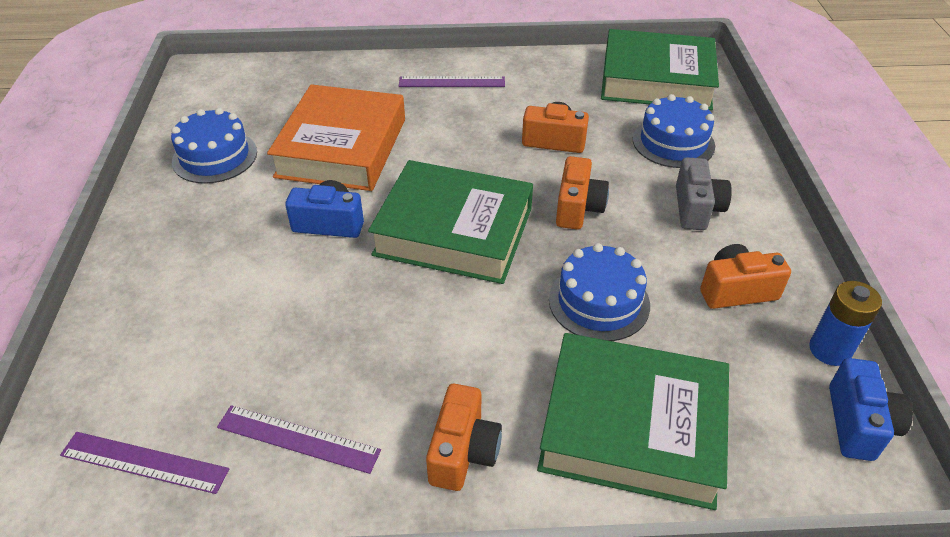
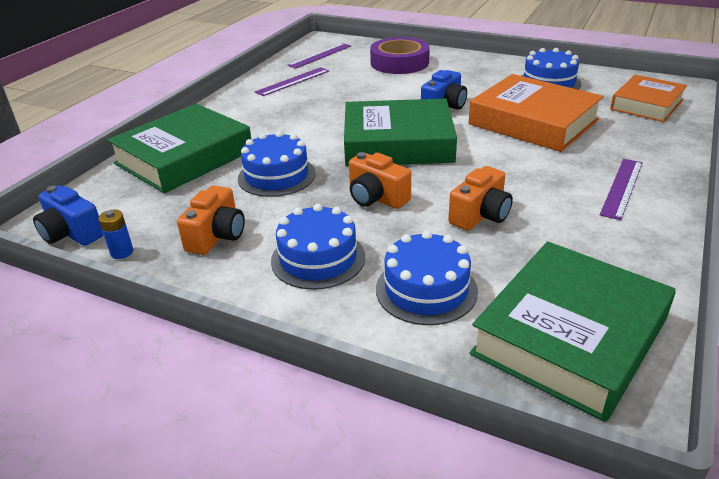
camera: 120 degrees right, 10 degrees down
green book [368,160,533,284] -> green book turned 45 degrees clockwise [344,99,457,166]
orange camera [426,384,502,491] -> none
grey camera [676,157,732,230] -> blue cake [271,204,365,290]
blue battery [809,281,882,366] -> blue battery [98,210,133,259], size x0.64
none -> purple tape [370,37,430,74]
none -> orange book [610,75,687,122]

